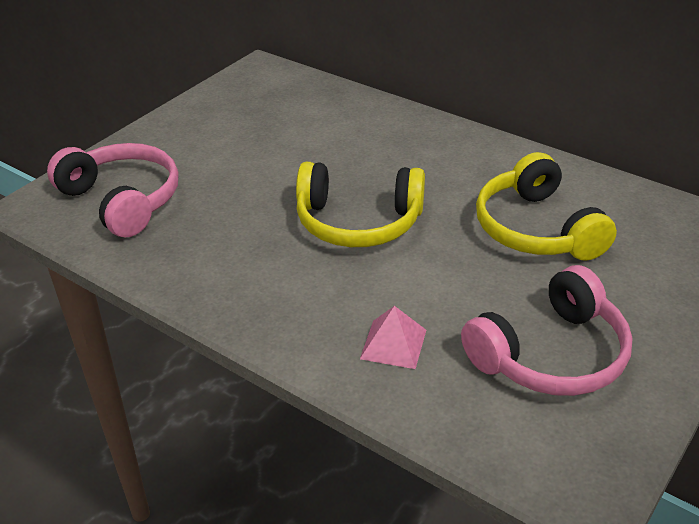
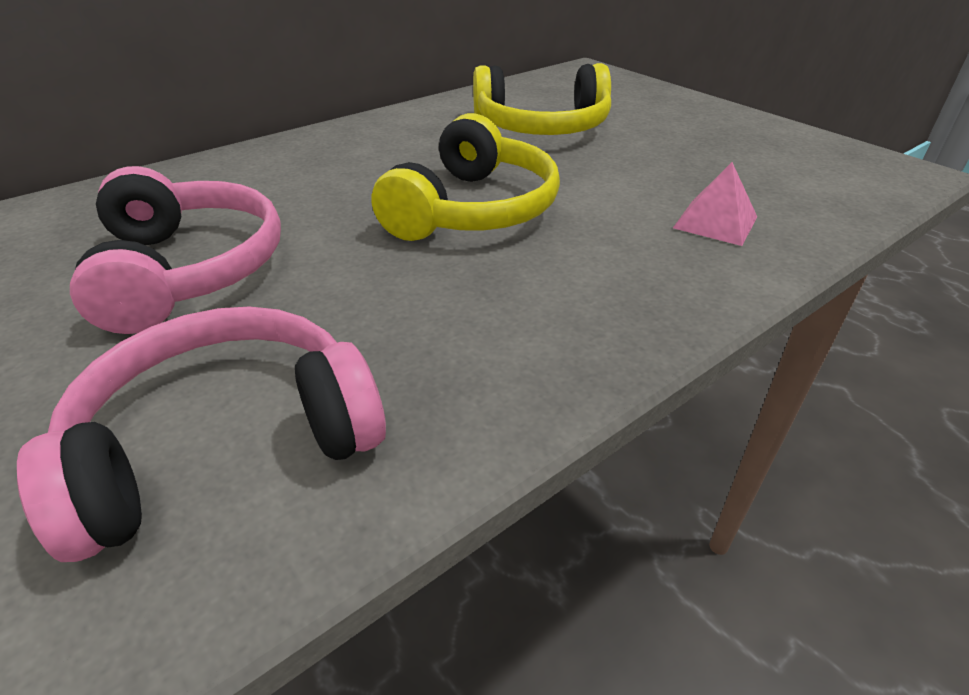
camera: 75 degrees left, 0 degrees up
pink headphones [461,265,633,396] -> pink headphones moved to [70,166,281,334]

